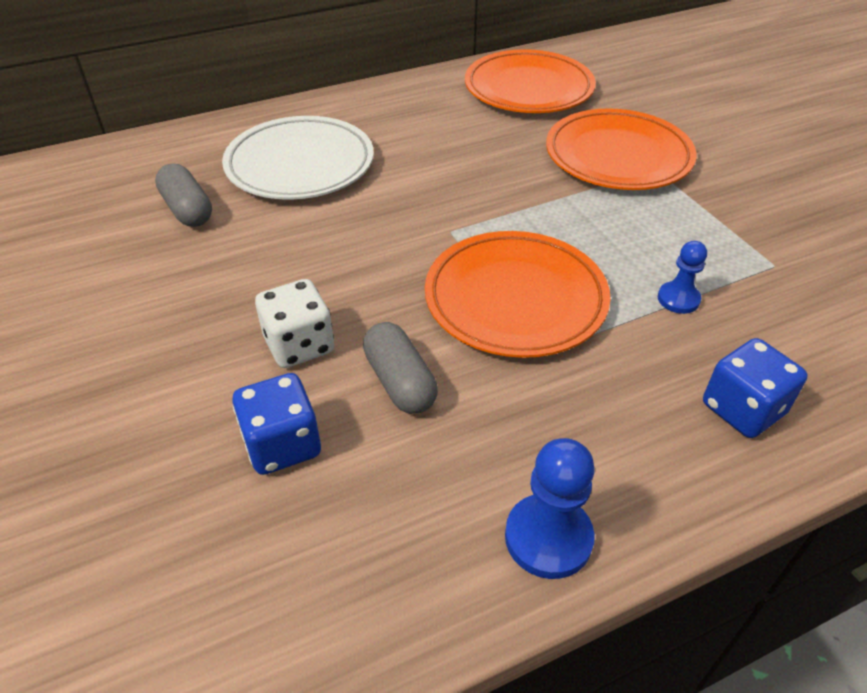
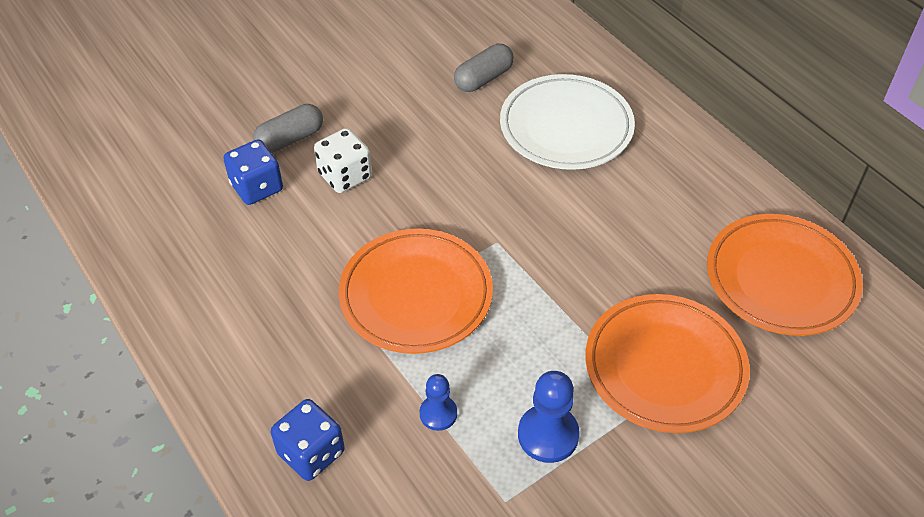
camera: 80 degrees right, 5 degrees up
grey capsule [363,322,438,414] -> grey capsule moved to [253,104,323,153]
blue pawn [505,438,595,579] -> blue pawn moved to [518,371,580,463]

